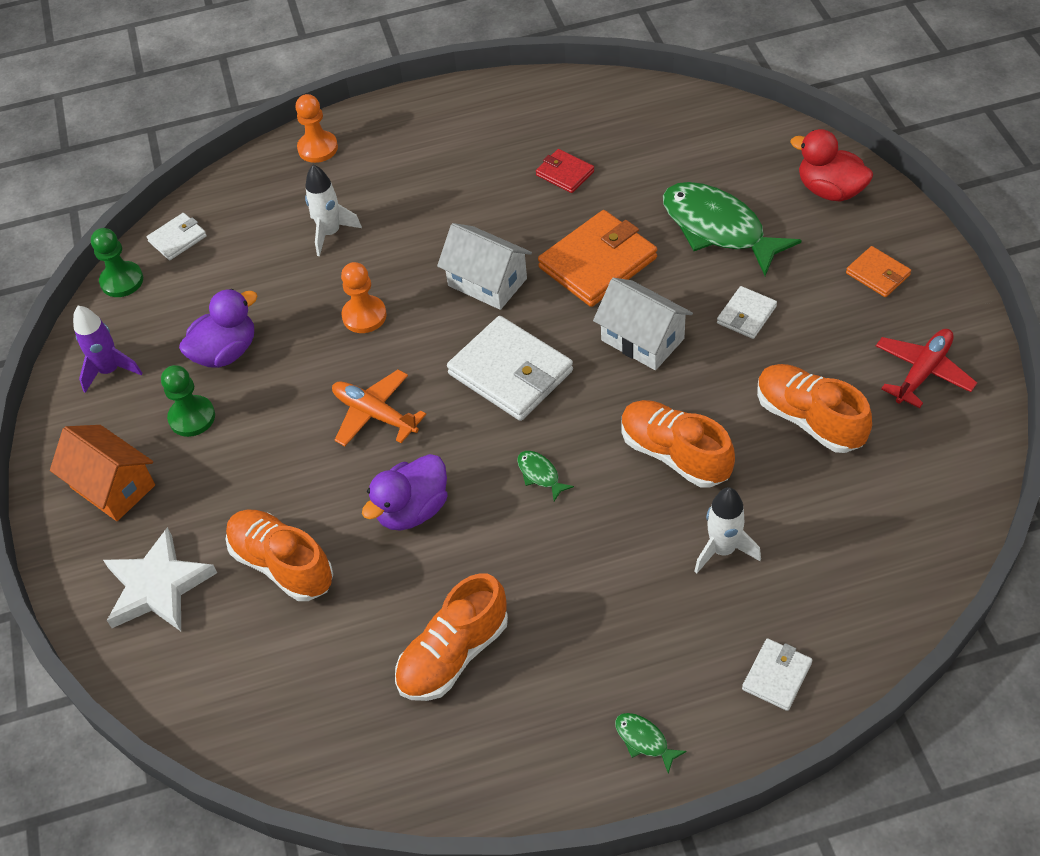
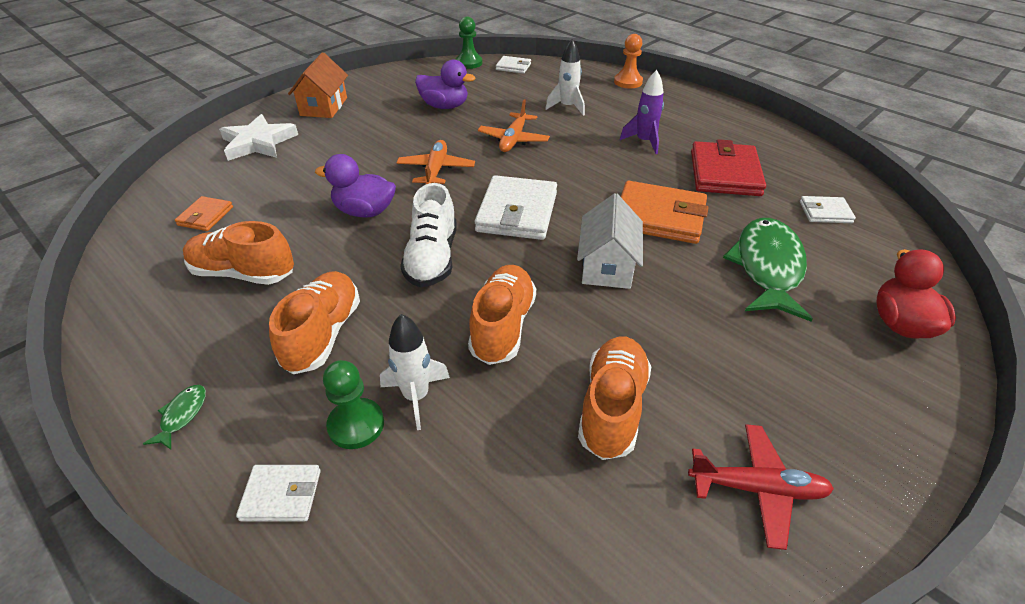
camera: 55 degrees right, 10 degrees down
purple rocket [73,306,142,393] -> purple rocket moved to [620,70,664,154]
green pawn [161,365,215,437] -> green pawn moved to [323,360,384,449]
orange shoe [226,509,333,601] -> orange shoe moved to [269,271,360,374]
orange pawn [341,262,387,333] -> orange plane [478,99,550,152]
white house [437,223,532,310] -> none
green fish [517,451,574,501] -> white shoe [400,183,457,287]
red wallet [536,149,594,193] -> red wallet [691,139,766,196], size x1.93
white wallet [717,286,777,339] -> white wallet moved to [800,196,856,223]
orange wallet [846,246,911,297] -> orange wallet moved to [175,196,233,231]

